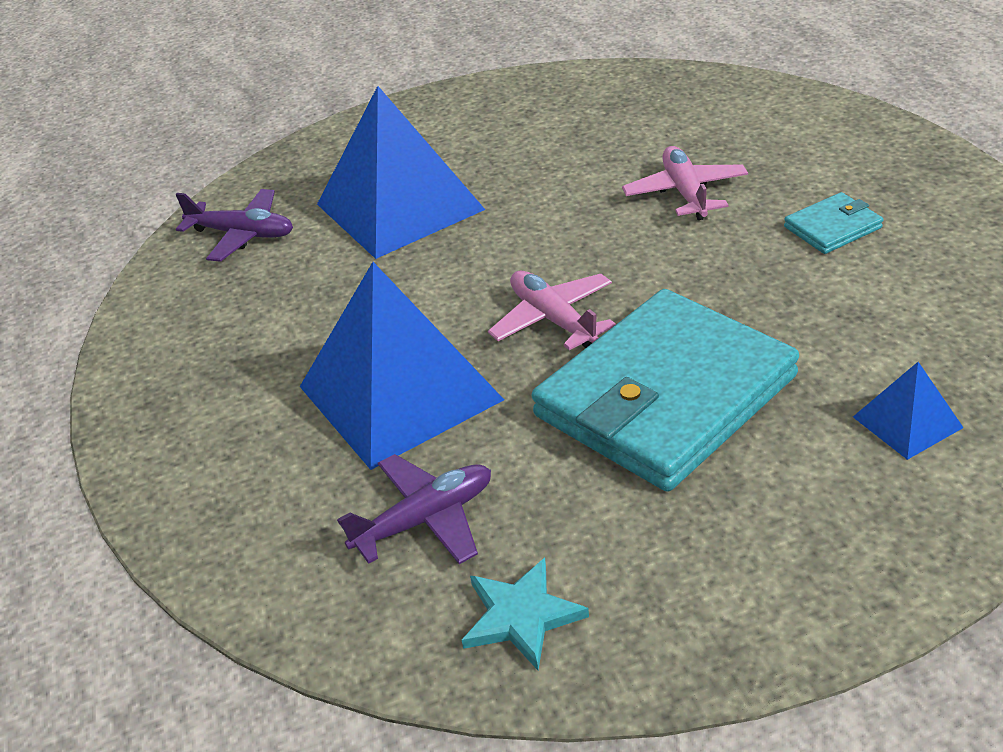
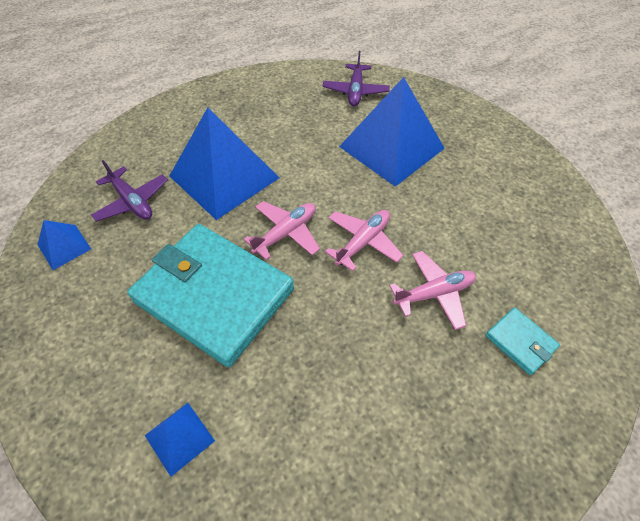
camera: 75 degrees right, 15 degrees up
turquoise star [462,558,589,670] -> blue pyramid [37,220,91,270]
turquoise wallet [784,192,883,254] -> turquoise wallet moved to [485,307,560,375]
none -> pink plane [325,210,403,271]

